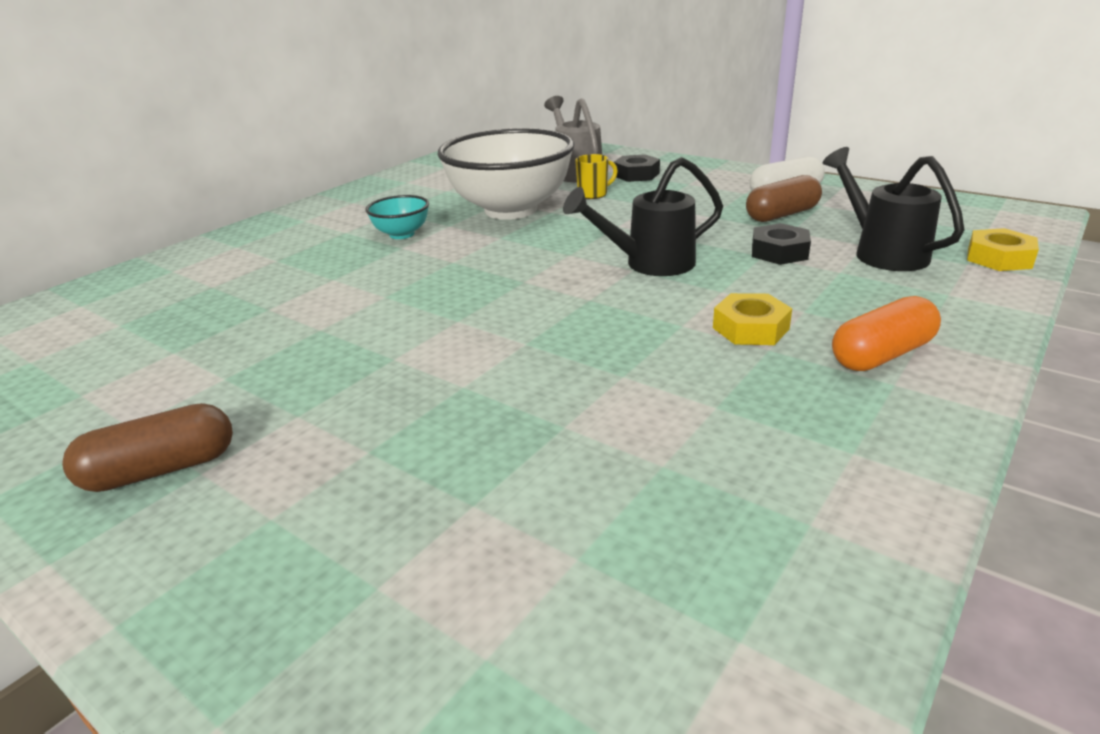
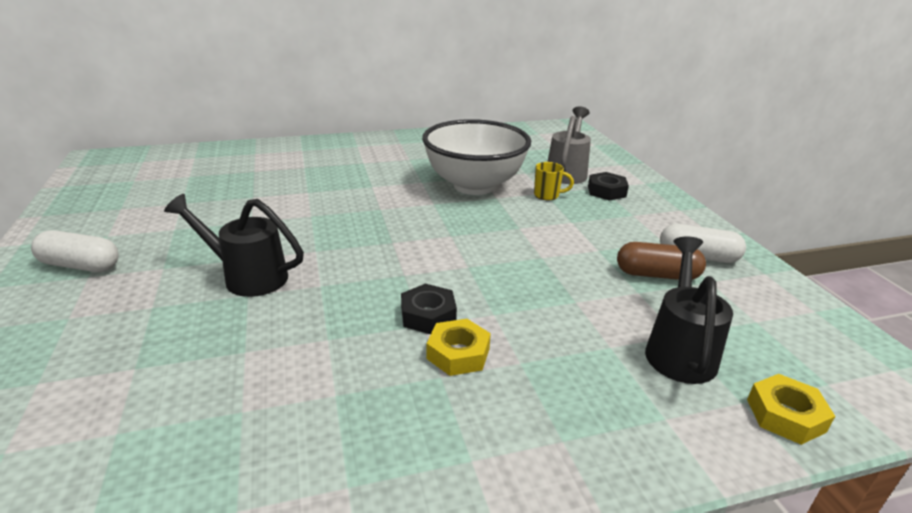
camera: 35 degrees right, 0 degrees up
brown capsule [62,403,233,492] -> white capsule [31,230,119,272]
turquoise bowl [366,195,429,239] -> none
black watering can [563,157,723,276] -> black watering can moved to [164,194,304,297]
black nut [752,223,811,265] -> black nut moved to [401,284,457,334]
orange capsule [832,296,941,371] -> none

